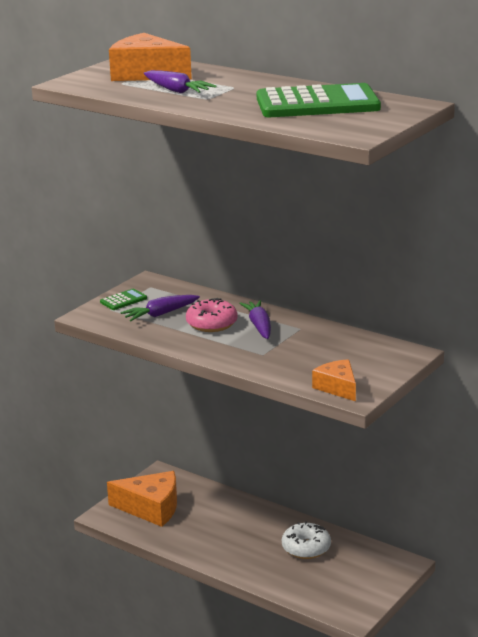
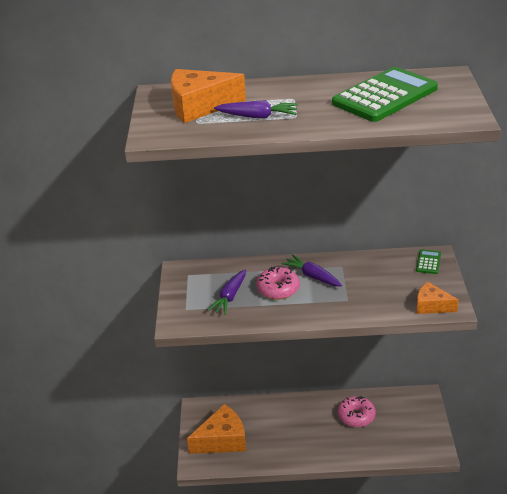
camera: 35 degrees left, 10 degrees up
green calculator [100,289,147,310] -> green calculator moved to [416,249,441,274]
white donut [282,521,331,559] -> pink donut [338,396,376,427]

